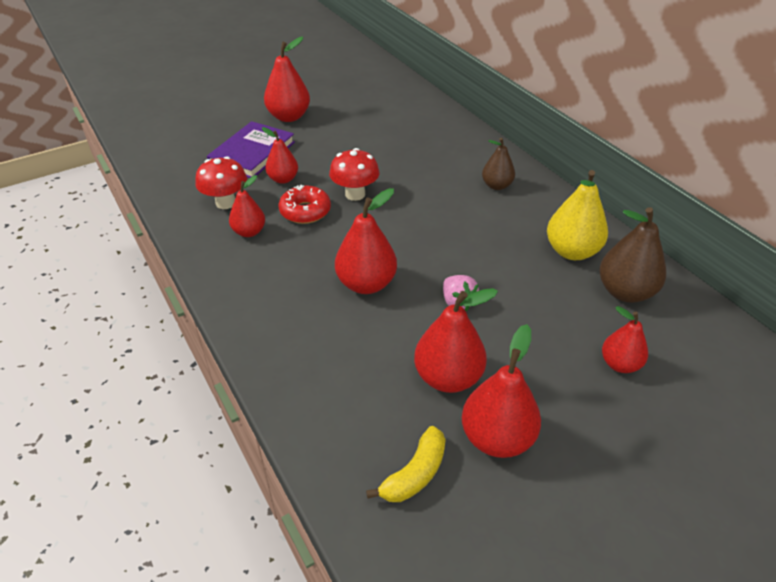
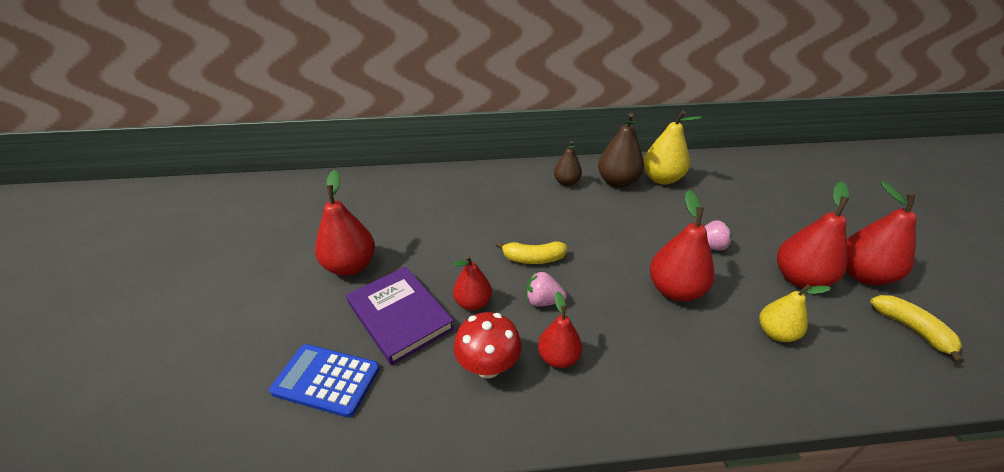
camera: 65 degrees left, 5 degrees down
red donut [279,185,331,224] -> pink strawberry [526,271,567,307]
red mushroom [329,148,379,201] -> yellow banana [496,241,567,264]
brown pear [599,207,666,303] -> brown pear moved to [598,113,644,188]
red pear [602,306,648,373] -> none
none -> blue calculator [269,344,380,418]
none -> yellow pear [759,284,831,342]

